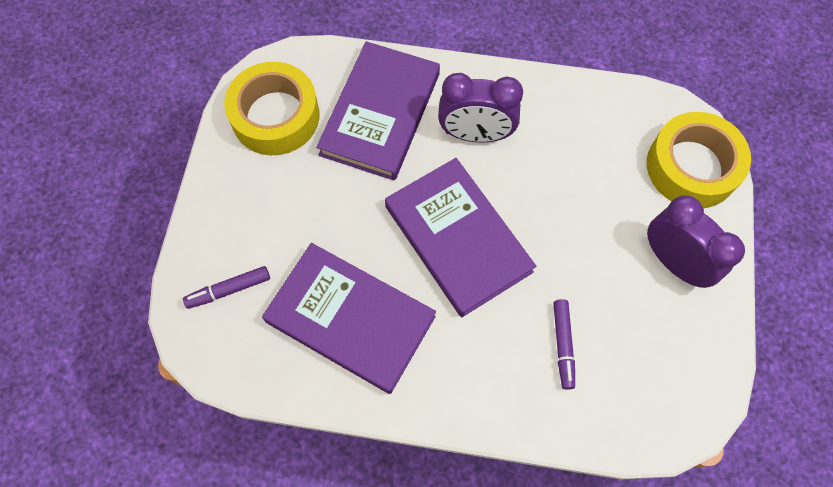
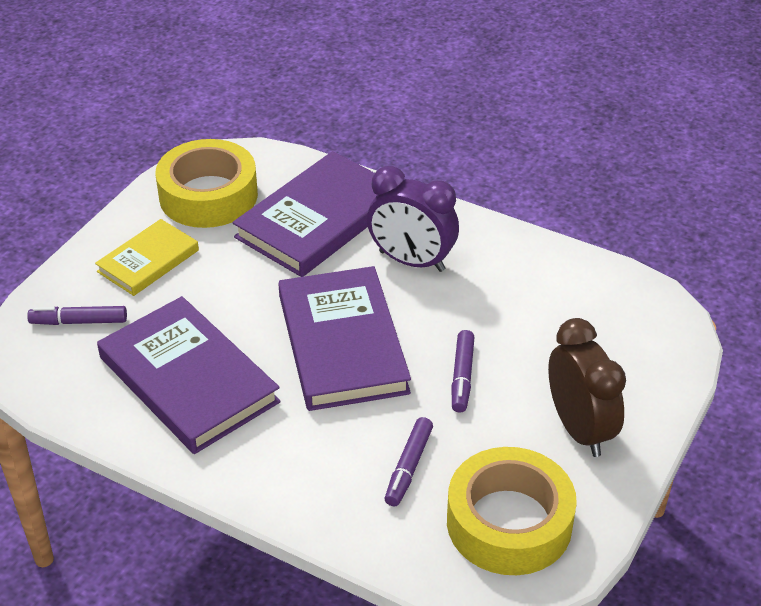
camera: 20 degrees right, 25 degrees down
yellow tape [647,112,751,208] -> yellow tape moved to [447,447,577,575]
purple clock [647,195,745,288] -> brown clock [548,318,626,457]
none -> yellow book [95,219,199,296]
none -> purple marker [452,330,475,413]

